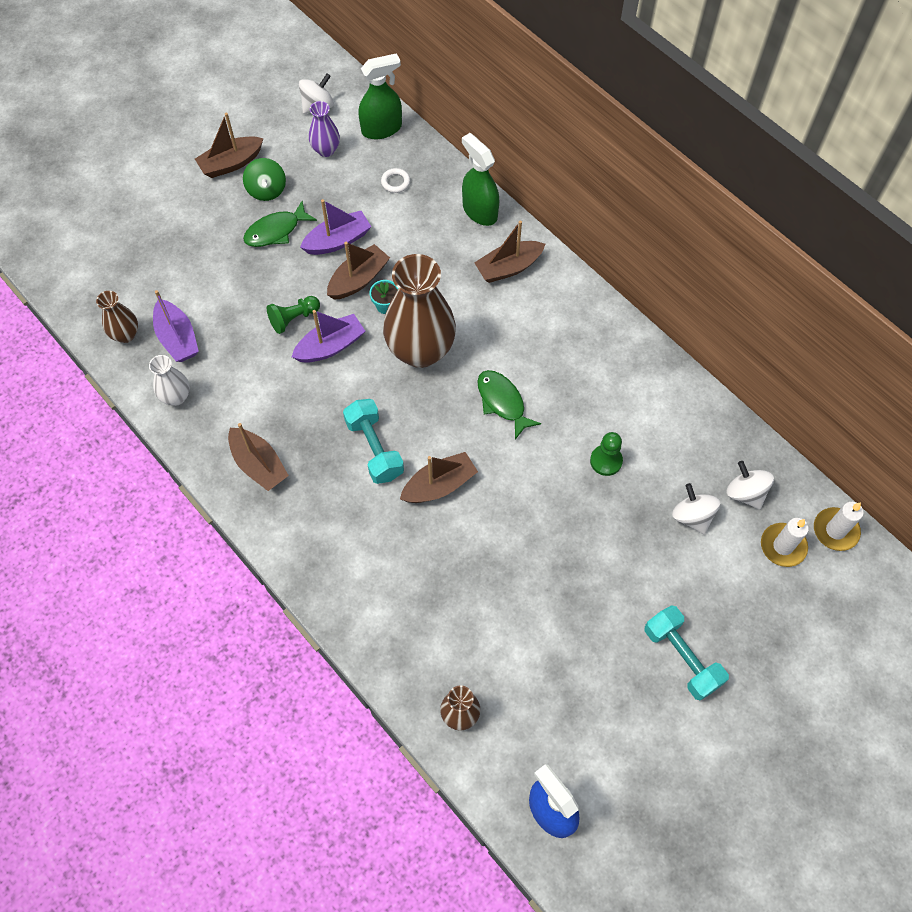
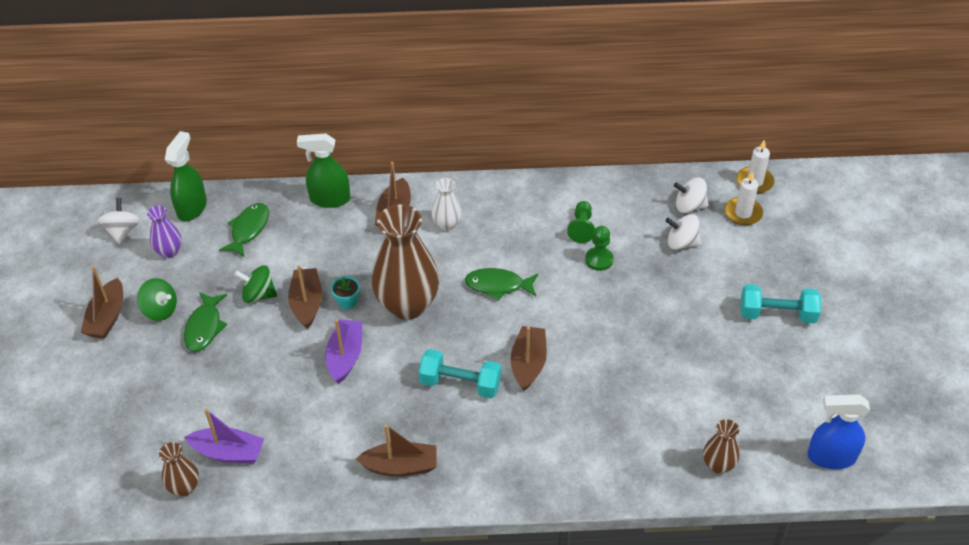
camera: 50 degrees left, 15 degrees down
white vase [149,355,190,406] -> white vase moved to [432,178,462,231]
green pawn [267,296,320,334] -> green pawn moved to [567,201,595,243]
purple boat [300,199,371,255] -> green spinning top [234,265,277,303]
white ring [381,168,410,193] -> green fish [219,203,269,258]

